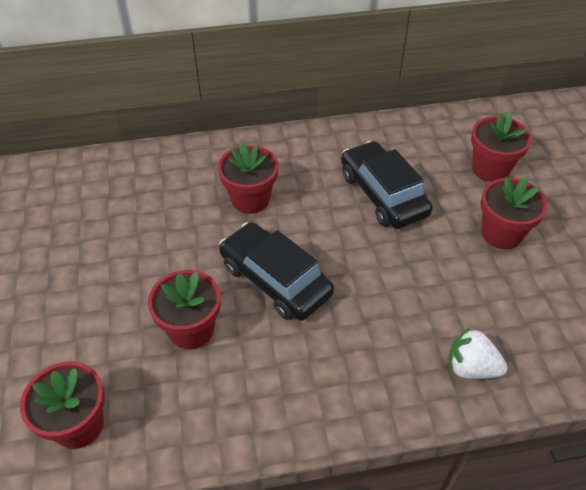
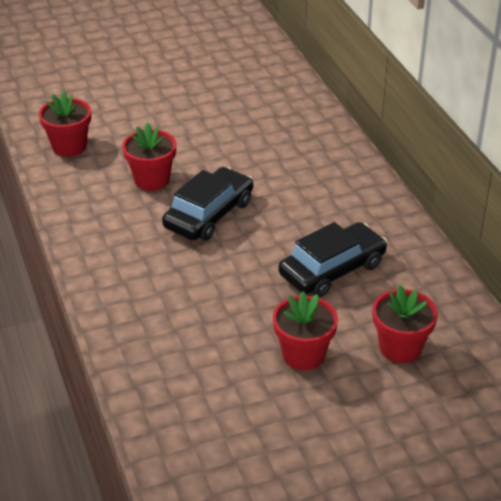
camera: 80 degrees right, 10 degrees down
red flower pot [218,141,278,214] -> none
white strawberry [449,328,508,379] -> none

